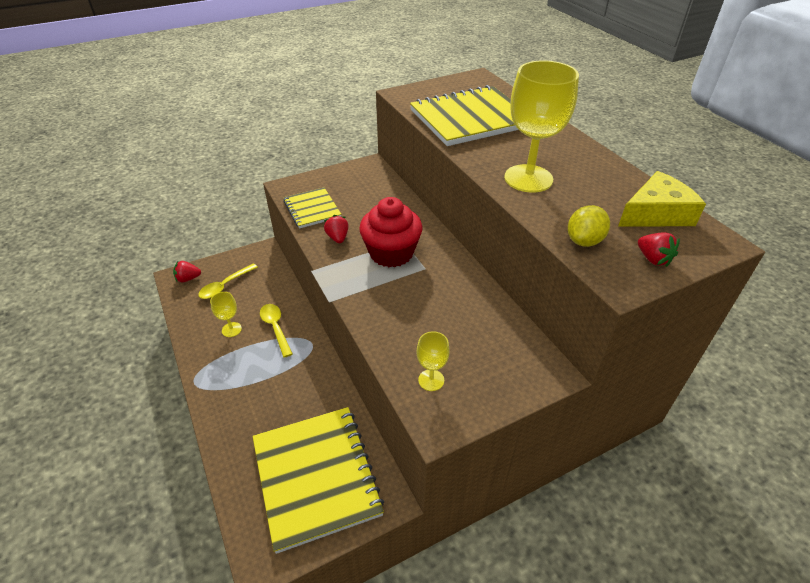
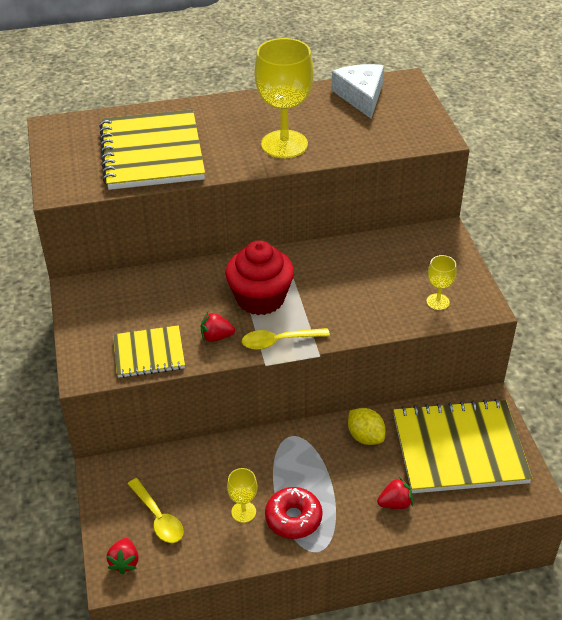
camera: 75 degrees left, 0 degrees up
yellow spoon [260,304,293,358] -> yellow spoon moved to [242,328,330,350]
yellow lemon [568,205,610,247] -> yellow lemon moved to [348,408,386,445]
yellow cheese [618,171,706,227] -> white cheese [331,64,384,118]
red strawberry [638,232,680,267] -> red strawberry moved to [377,477,413,509]
none -> red donut [265,487,322,539]

